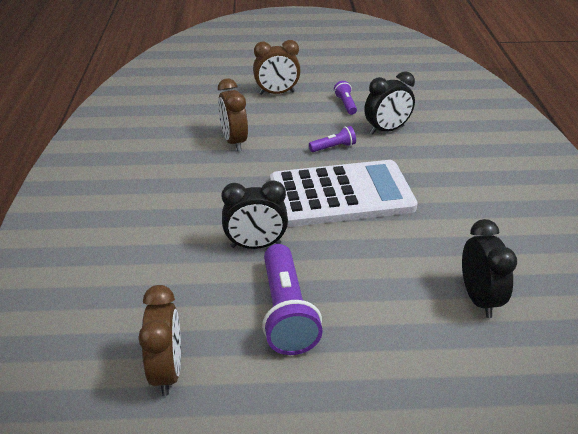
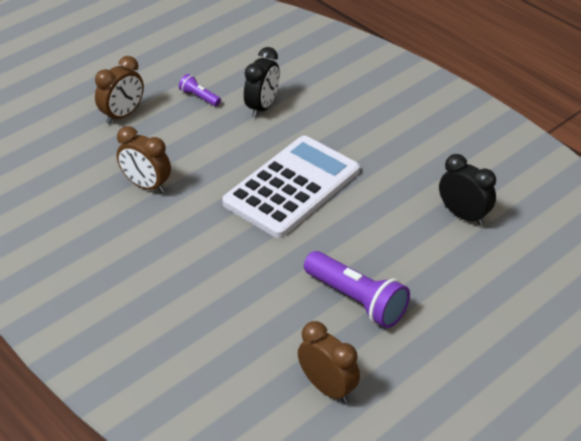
camera: 40 degrees left, 5 degrees up
black clock [222,180,288,249] -> none
purple flashlight [309,126,356,152] -> none

